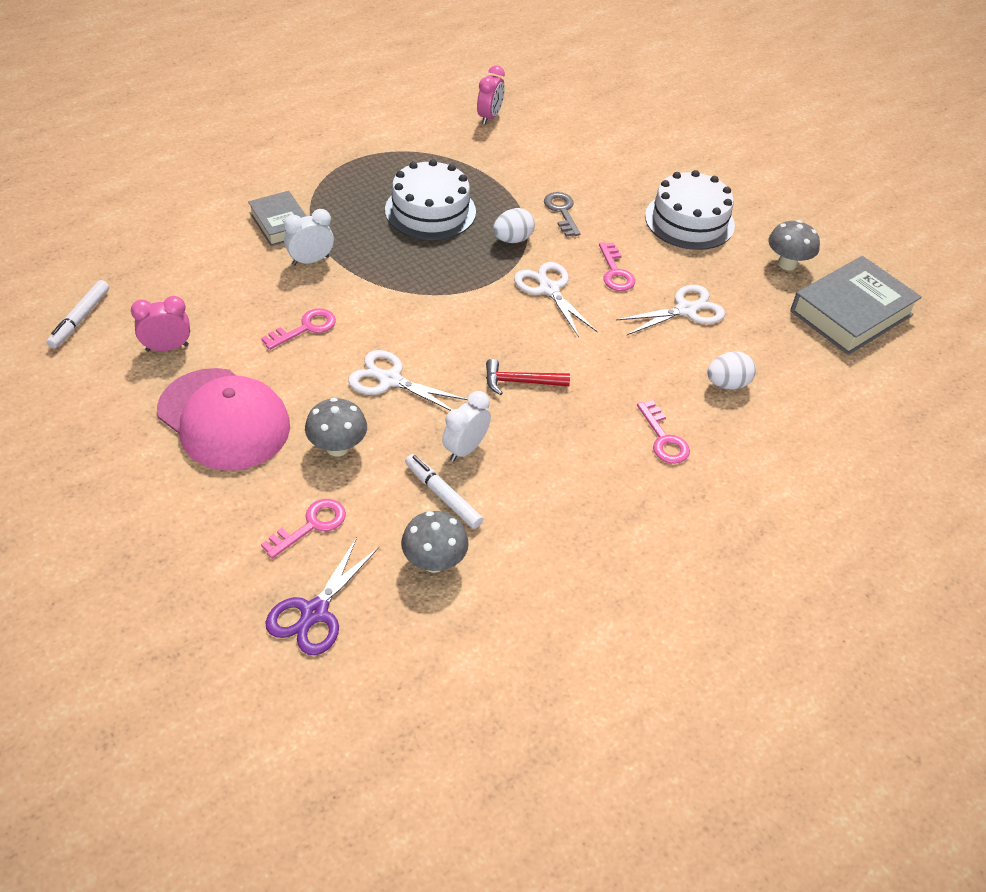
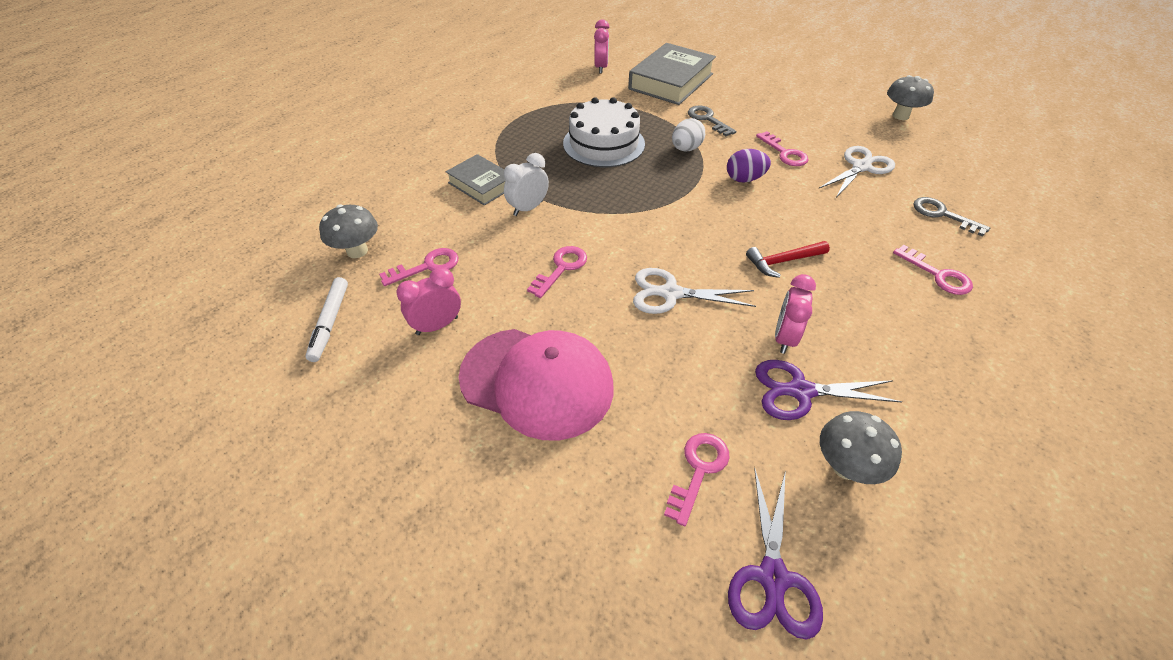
camera: 15 degrees left, 0 degrees up
grey mushroom [305,398,367,457] -> grey mushroom moved to [319,204,378,258]
white marker [405,454,483,529] -> purple scissors [755,360,903,420]
white clock [442,391,491,462] -> pink clock [775,274,816,354]
white scissors [514,262,598,337] -> purple egg [727,149,771,183]
white cake [645,170,735,250] -> none
white egg [707,352,756,390] -> grey key [913,197,990,237]
grey book [790,256,922,355] -> grey book moved to [628,43,716,105]
none -> pink key [379,248,459,286]

